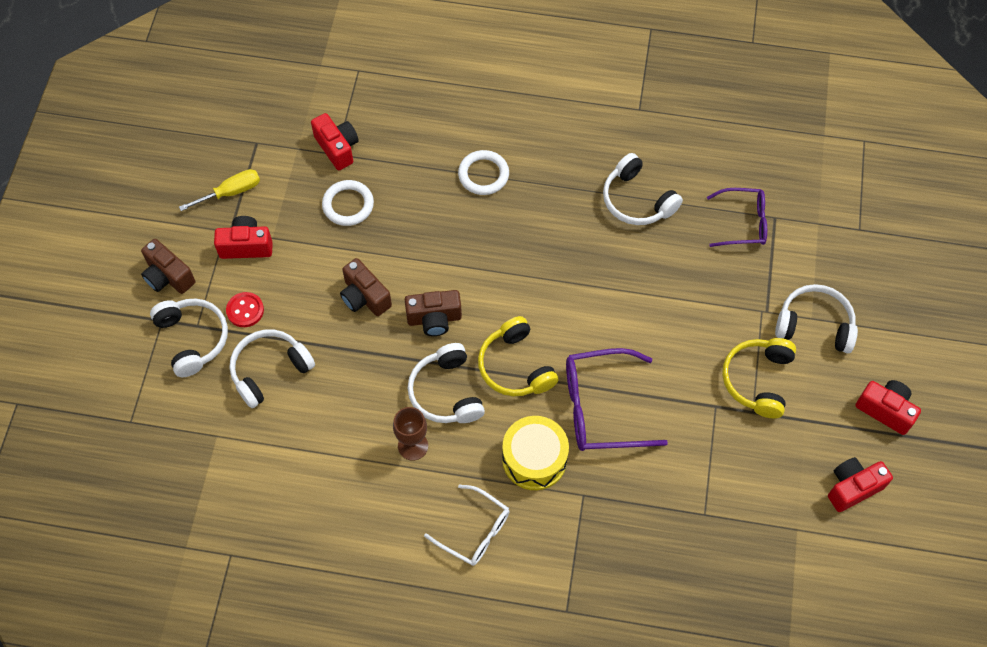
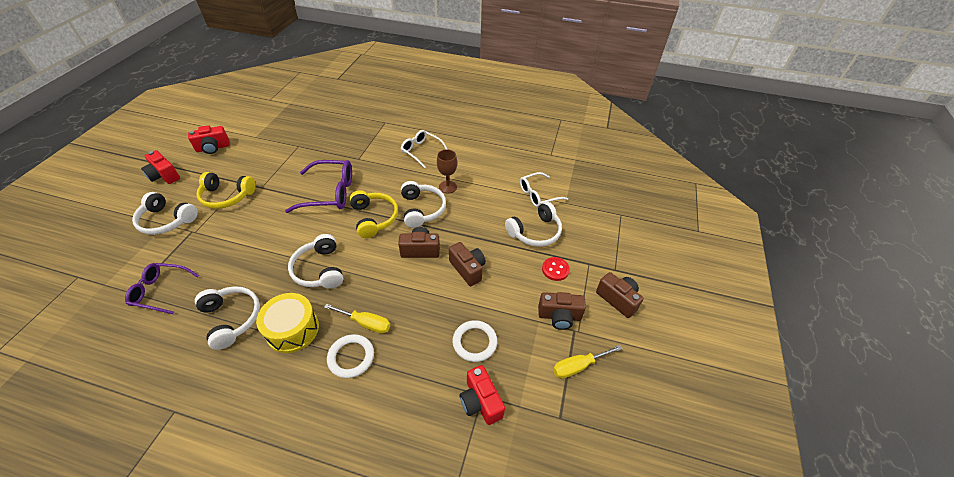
camera: 175 degrees left, 15 degrees down
white headphones [150,299,228,377] -> white headphones moved to [288,234,343,288]
red camera [214,216,273,259] -> brown camera [538,292,586,330]
yellow drum [502,416,569,490] -> yellow drum moved to [256,293,319,353]
yellow headphones [722,338,796,418] -> yellow headphones turned 75 degrees clockwise [196,172,256,209]
none -> yellow screwdriver [324,304,390,334]
none -> white glasses [520,172,568,207]

